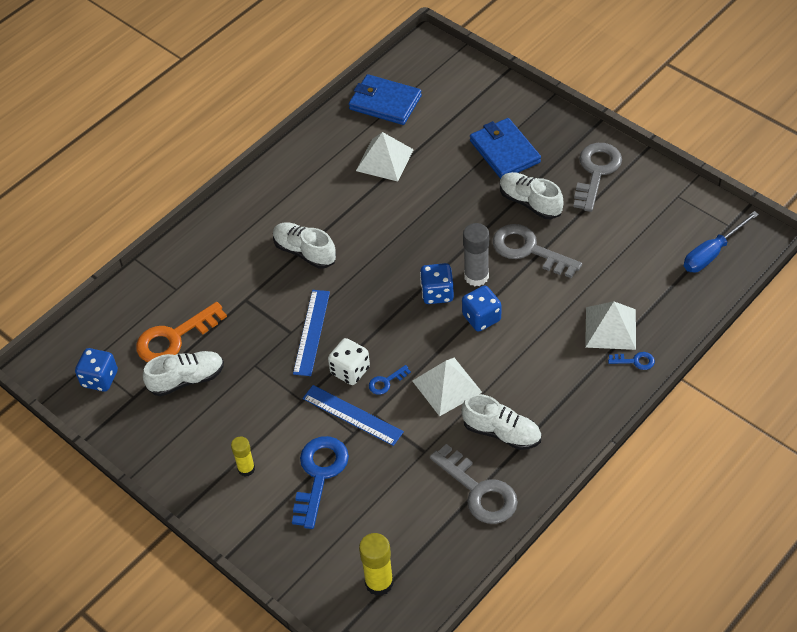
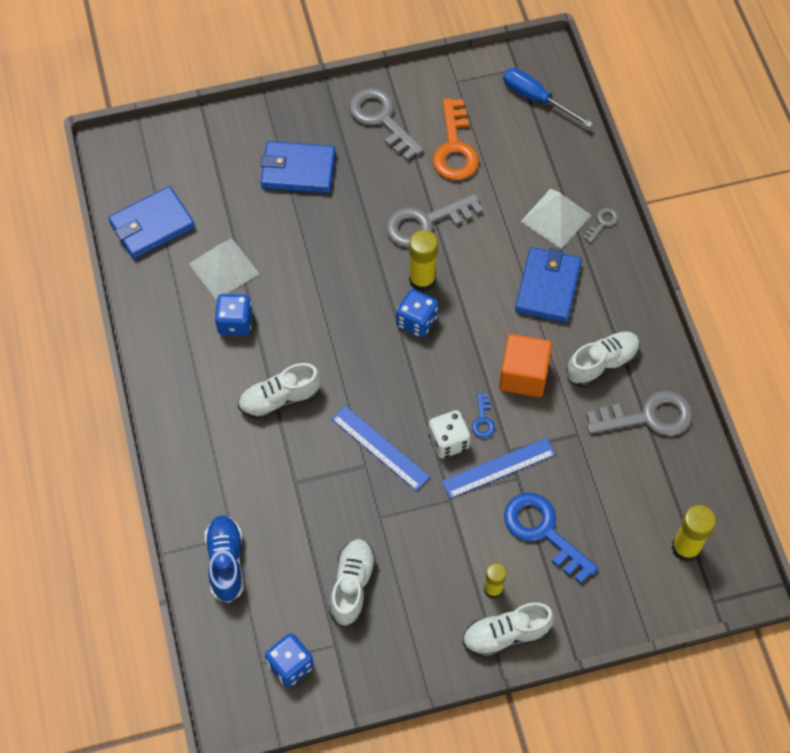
camera: 60 degrees left, 10 degrees up
orange key [136,302,227,362] -> orange key moved to [433,98,479,180]
white pyramid [412,358,482,416] -> orange cube [499,334,552,397]
blue dice [462,285,501,332] -> blue dice moved to [214,294,252,336]
grey glue stick [463,223,489,286] -> yellow glue stick [409,230,438,292]
white shoe [500,172,563,219] -> white shoe moved to [462,603,554,658]
blue key [608,352,655,370] -> grey key [583,208,618,243]
blue screwdriver [684,211,759,272] -> blue screwdriver turned 135 degrees clockwise [503,68,593,128]
none -> blue shoe [205,515,243,603]
none -> blue wallet [515,247,582,323]

